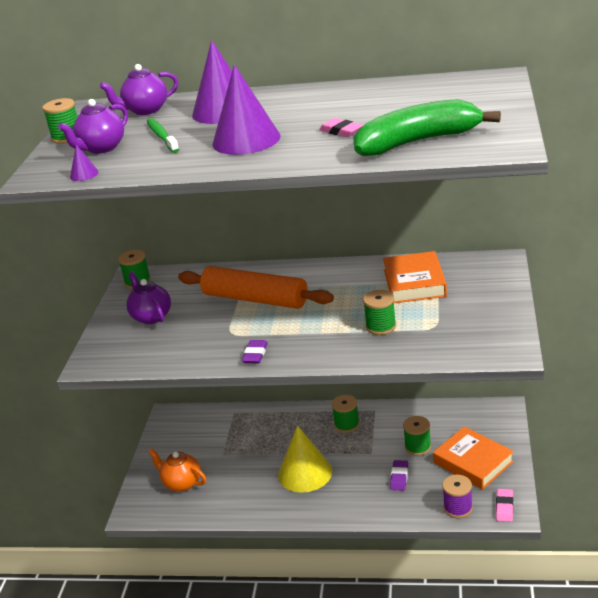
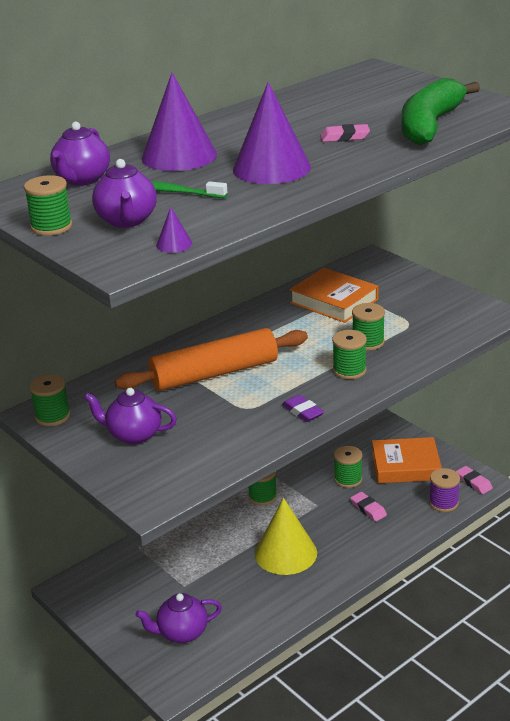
camera: 50 degrees left, 0 degrees up
orange teapot [148,448,206,492] -> purple teapot [135,593,222,643]
purple eraser [390,460,408,491] -> pink eraser [351,492,387,521]
none -> green spool [332,330,367,379]

